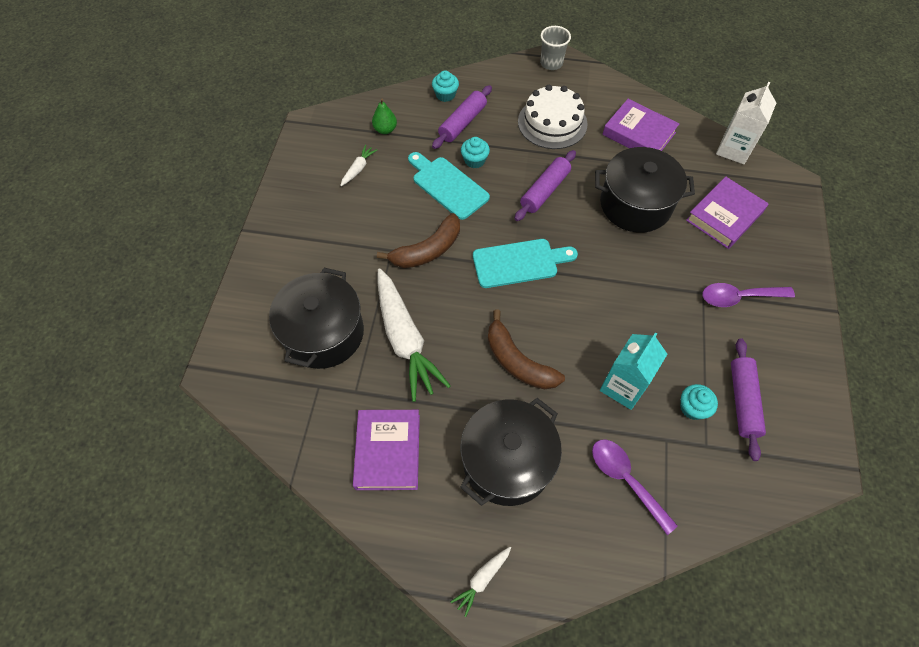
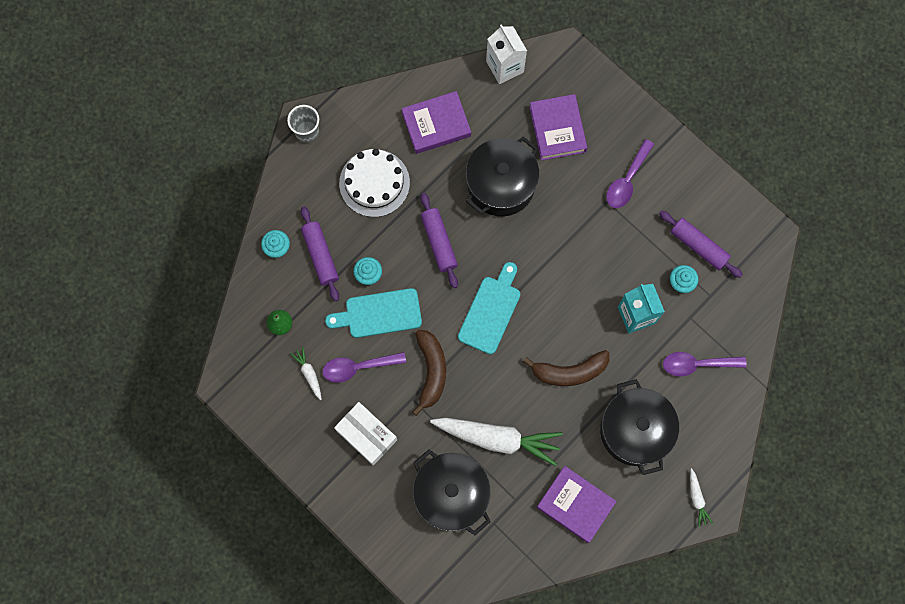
camera: 55 degrees left, 15 degrees up
none -> purple spoon [323,352,406,383]
none -> white box [334,402,397,466]

